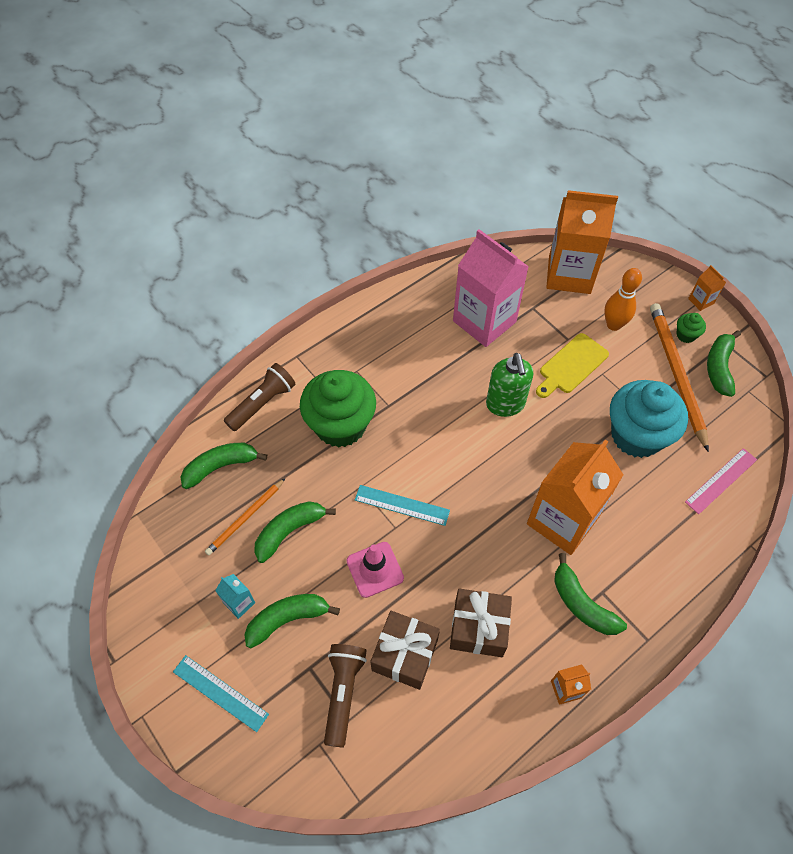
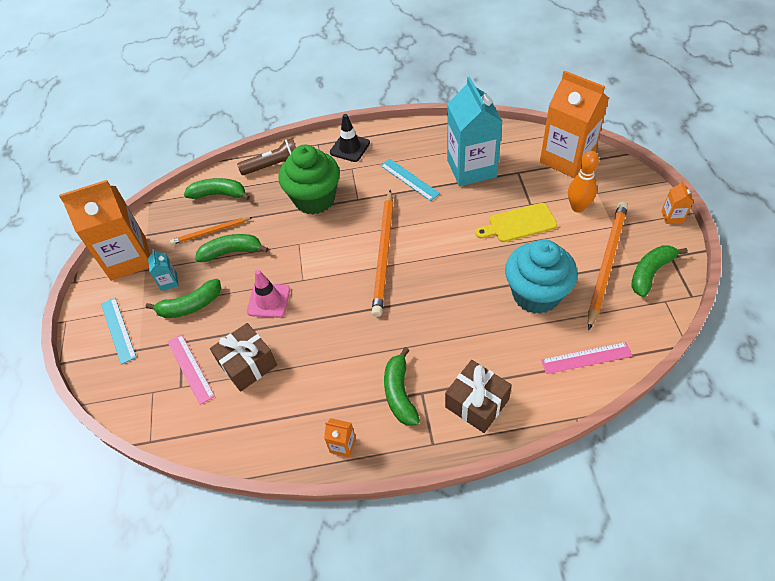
camera: 35 degrees right, 5 degrees down
green banana [245,594,340,648] -> green banana turned 150 degrees clockwise [145,279,221,318]
brown flashlight [324,644,367,748] -> pink ruler [167,334,215,405]
turquoise ruler [355,485,450,526] -> turquoise ruler moved to [380,159,440,201]
brown gift [450,588,512,657] -> brown gift moved to [445,360,512,433]
pink carton [453,229,529,347] -> turquoise carton [447,76,503,186]
green soap dispenser [486,353,533,417] -> none
orange carton [527,440,623,555] -> orange carton moved to [59,180,150,281]
green cupcake [676,313,706,343] -> none
none -> black traffic cone [330,114,370,162]
none -> orange pencil [372,190,393,317]

